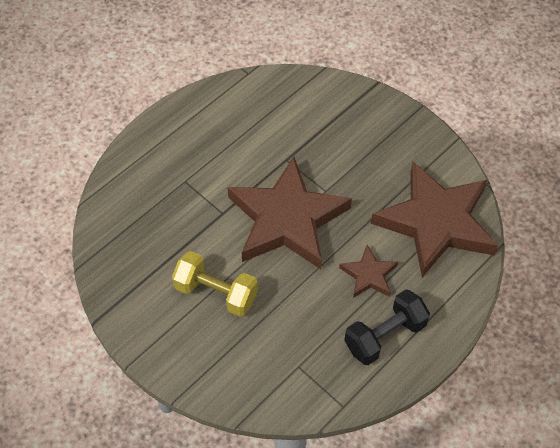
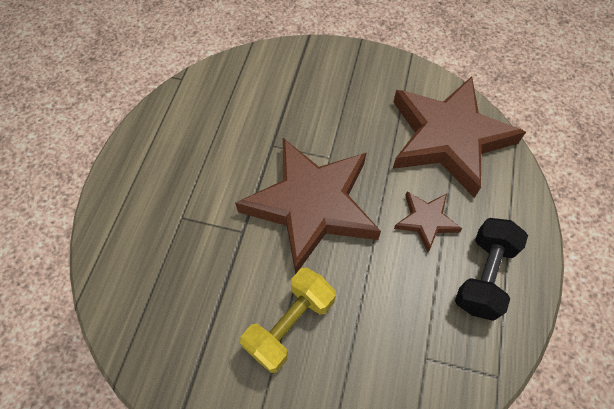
camera: 30 degrees left, 5 degrees up
yellow dumbbell [172,251,258,317] -> yellow dumbbell turned 45 degrees counterclockwise [240,268,336,373]

